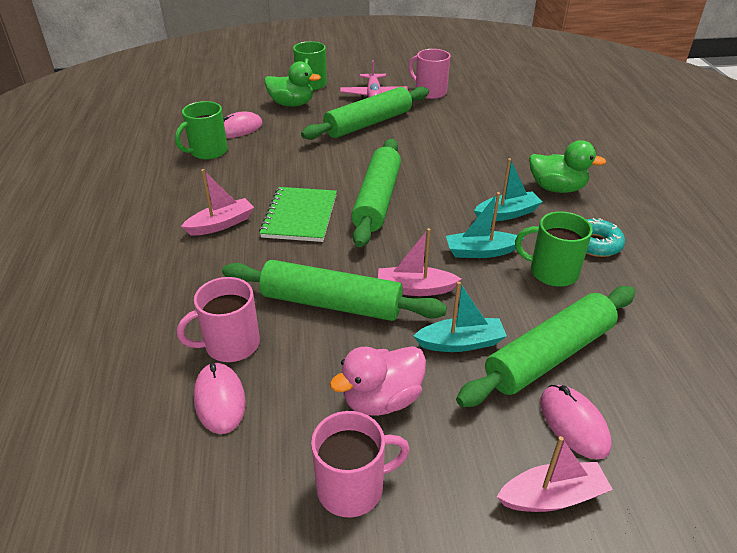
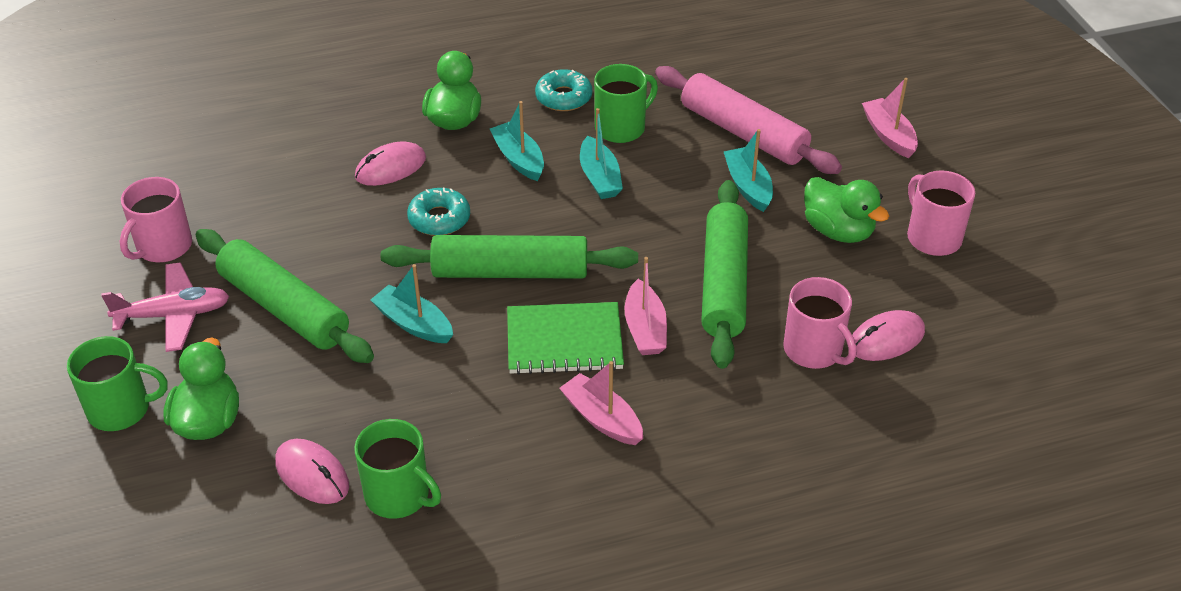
camera: 100 degrees left, 5 degrees up
pink duck [330,346,426,416] -> green duck [804,177,889,243]
pink boat [378,228,461,296] -> pink boat moved to [625,257,667,355]
green rolling pin [456,286,635,407] -> pink rolling pin [655,66,842,174]
green mug [515,211,593,287] -> green mug turned 135 degrees counterclockwise [594,64,658,143]
pink mouse [540,385,612,460] -> pink mouse moved to [355,141,426,186]
none -> turquoise boat [371,264,453,343]
none -> turquoise donut [407,188,470,236]

